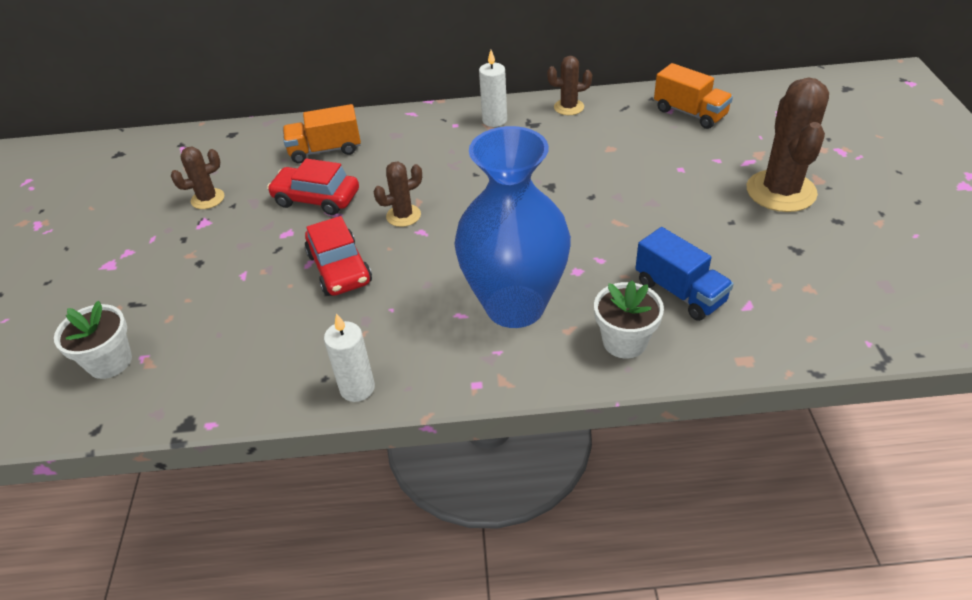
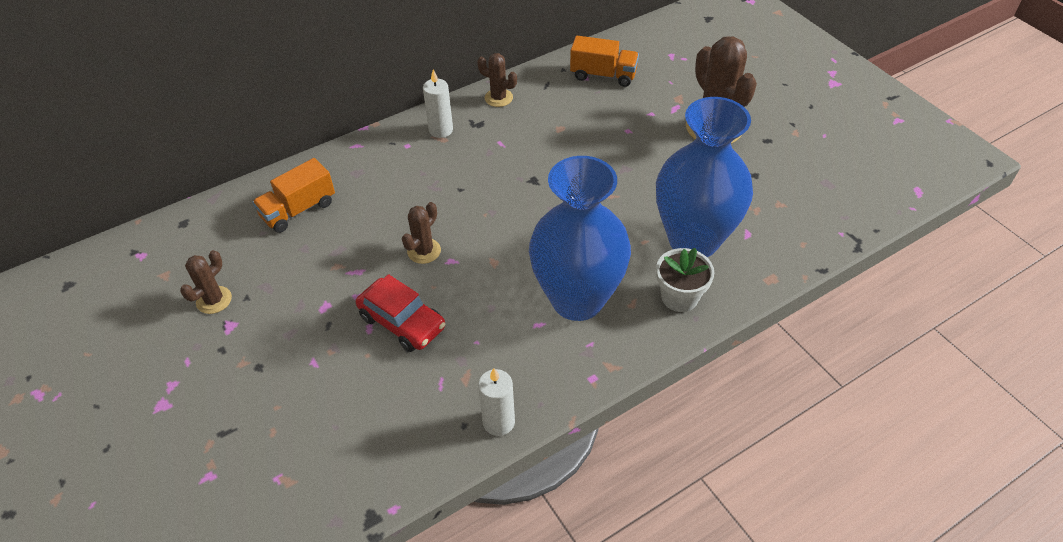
camera: 30 degrees left, 5 degrees up
white flower pot [54,301,132,379] -> none
red car [267,159,359,215] -> none
brown cactus [547,56,592,115] -> brown cactus turned 60 degrees clockwise [477,53,517,107]
blue truck [635,227,734,321] -> blue vase [656,97,753,257]

